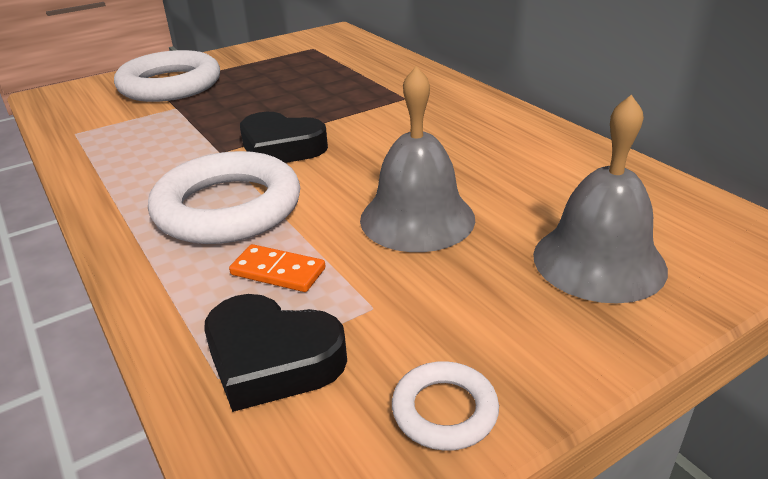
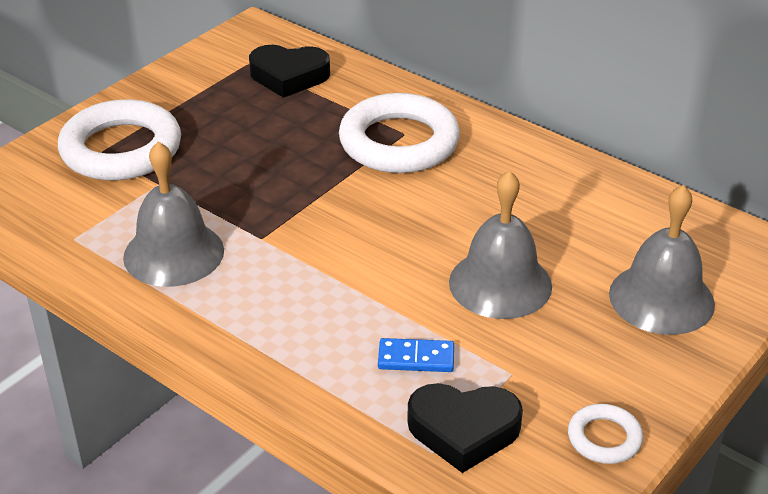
camera: 20 degrees left, 5 degrees up
white ring [148,151,300,244] -> white ring moved to [339,93,460,173]
orange domino [229,244,325,292] -> blue domino [378,338,454,372]
black heart [240,112,328,163] -> black heart moved to [249,45,330,98]
none -> grey bell [123,141,224,287]

